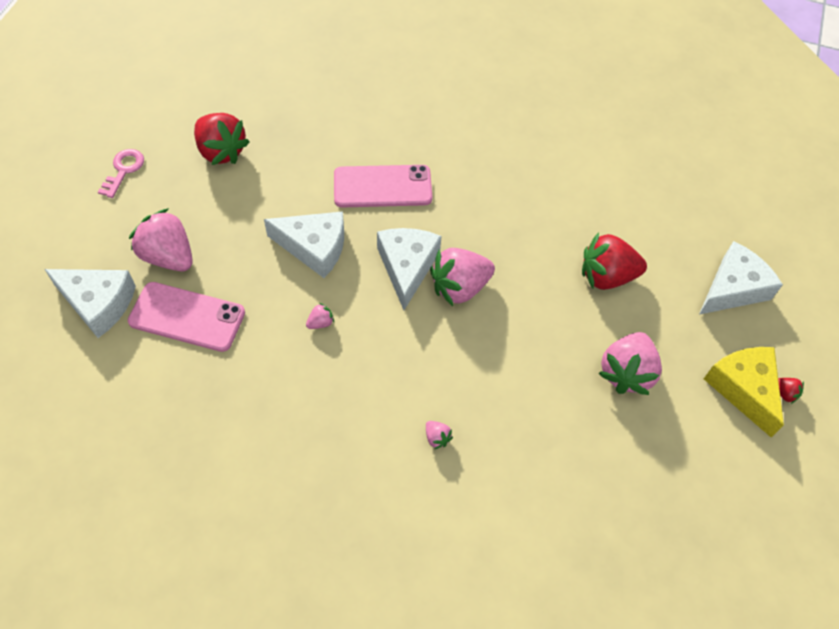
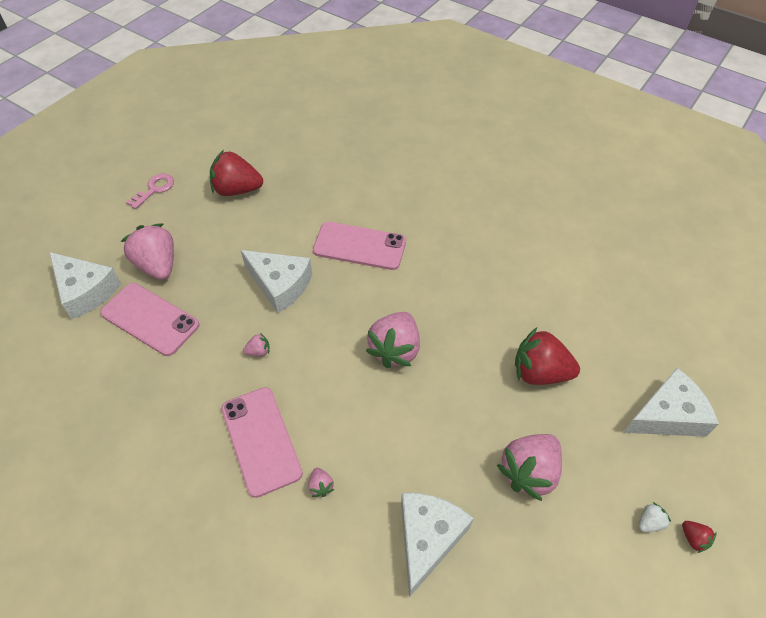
camera: 20 degrees right, 5 degrees down
red strawberry [194,113,250,165] -> red strawberry turned 120 degrees clockwise [210,150,263,196]
white cheese [377,228,442,310] -> white cheese moved to [401,493,474,597]
pink strawberry [430,248,495,306] -> pink strawberry turned 60 degrees counterclockwise [366,312,420,368]
yellow cheese [704,347,784,437] -> white strawberry [639,502,671,532]
none -> pink phone [221,387,303,498]

